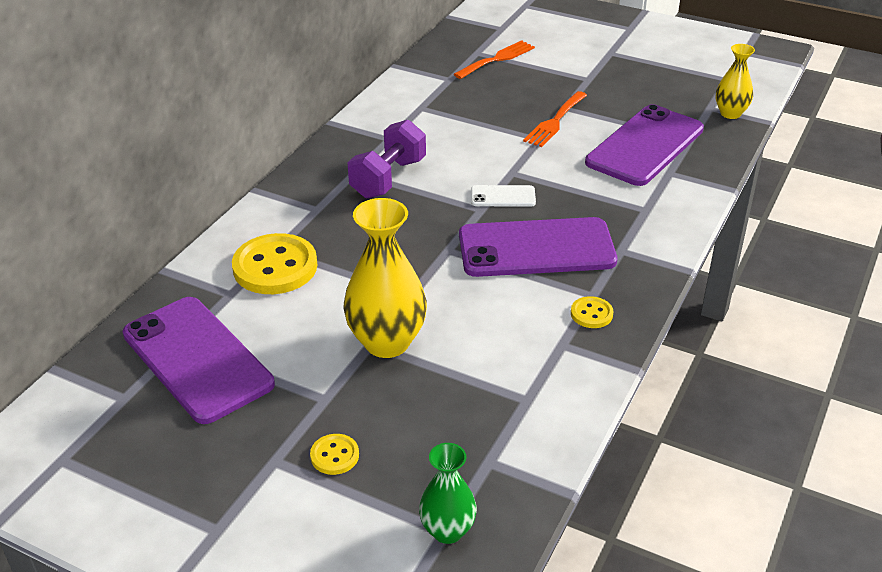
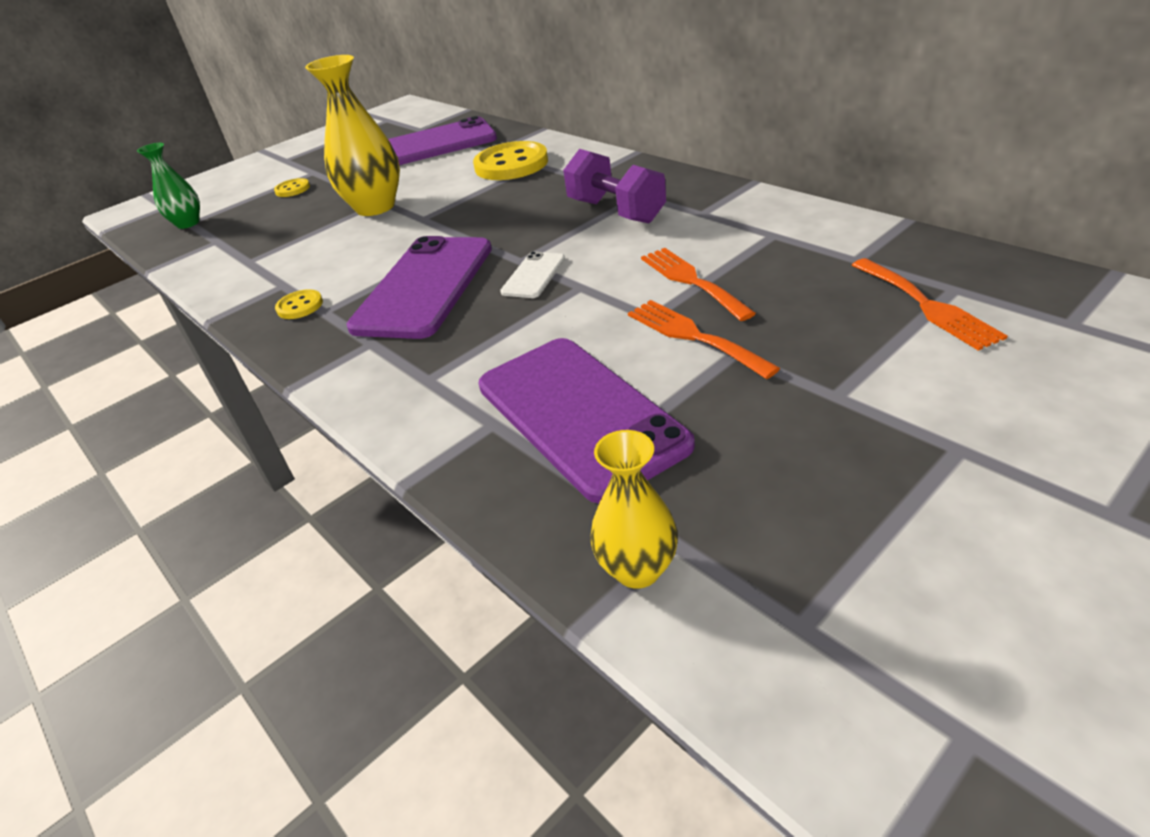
camera: 115 degrees right, 0 degrees up
none -> orange fork [641,248,756,321]

